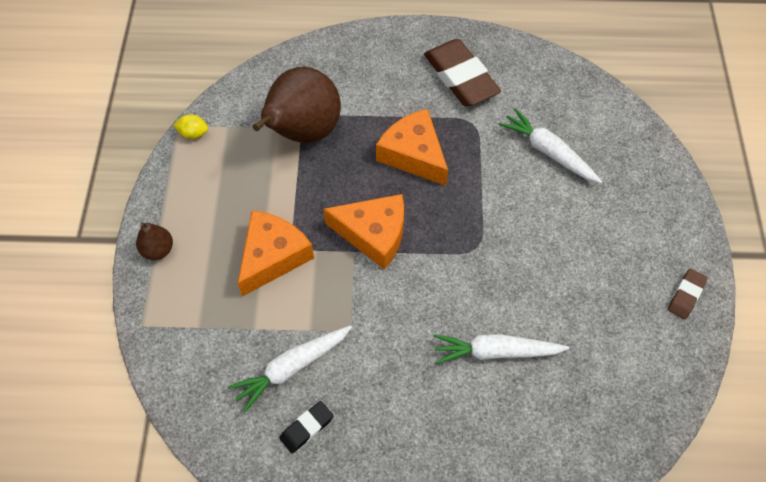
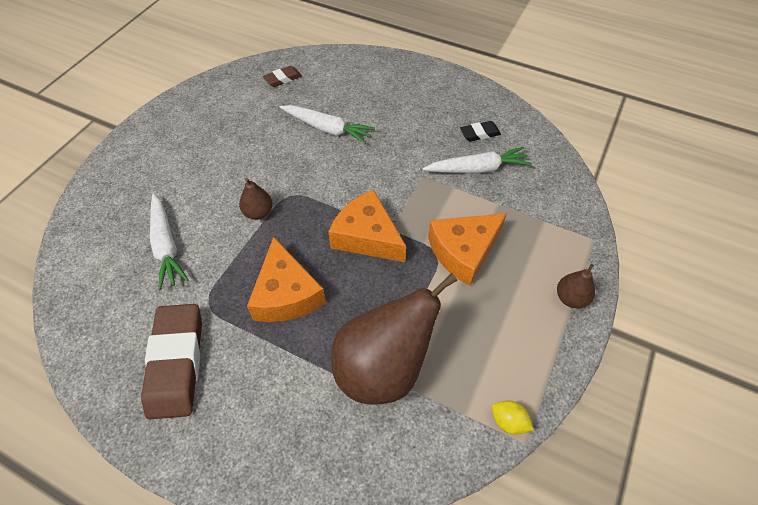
camera: 155 degrees left, 5 degrees down
brown eraser [668,269,707,319] -> brown eraser moved to [263,66,302,87]
none -> brown pear [239,178,273,220]

